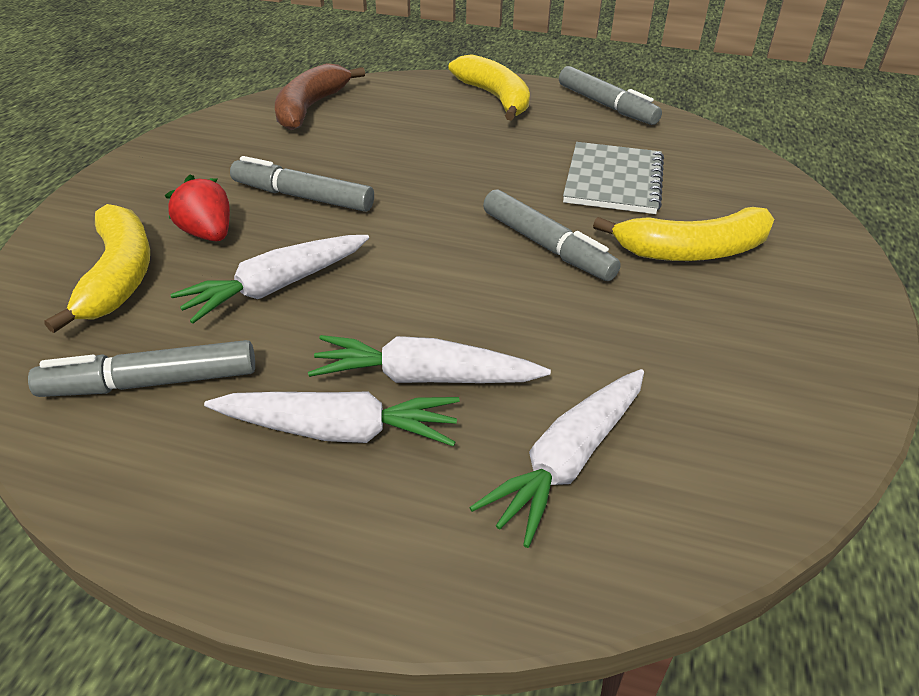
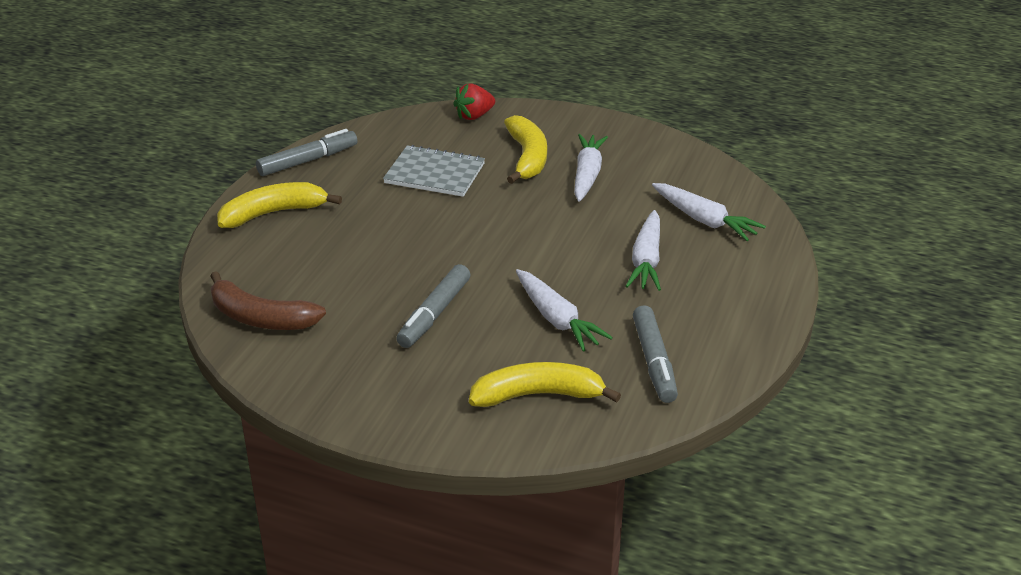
camera: 85 degrees left, 5 degrees down
red strawberry [164,175,230,241] -> red strawberry moved to [453,84,495,120]
white carrot [204,391,459,446] -> white carrot moved to [574,134,608,202]
grey marker [483,189,621,281] -> none

